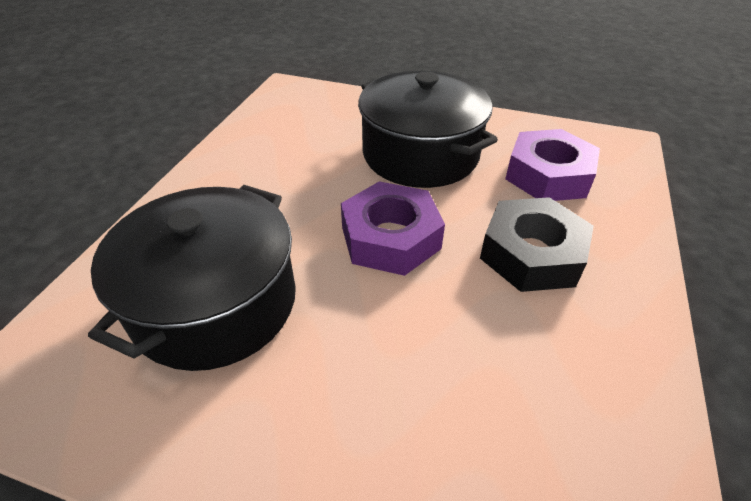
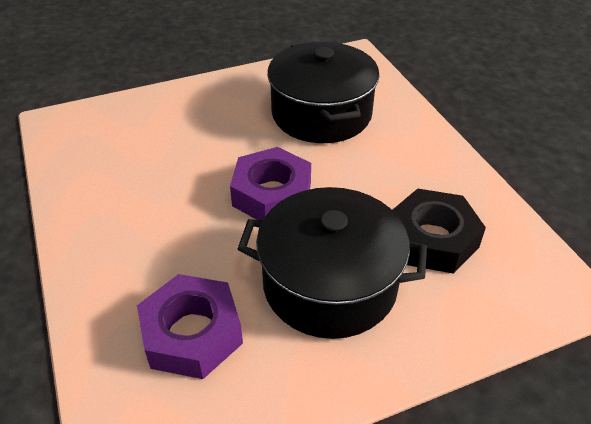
camera: 140 degrees right, 0 degrees up
black nut [480,197,594,292] -> black nut moved to [393,189,486,274]

